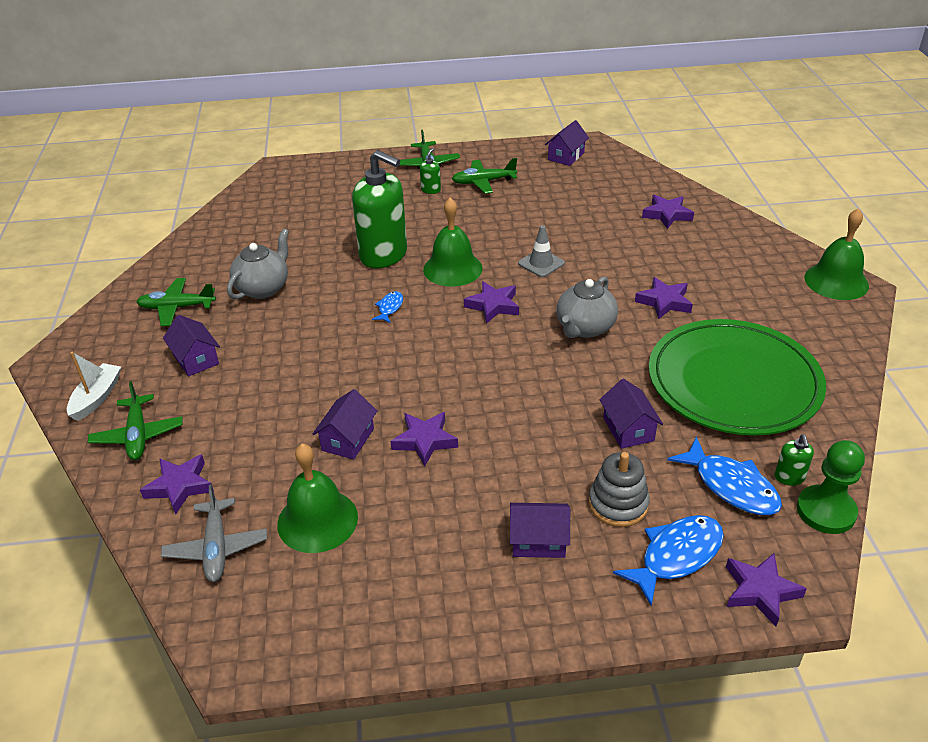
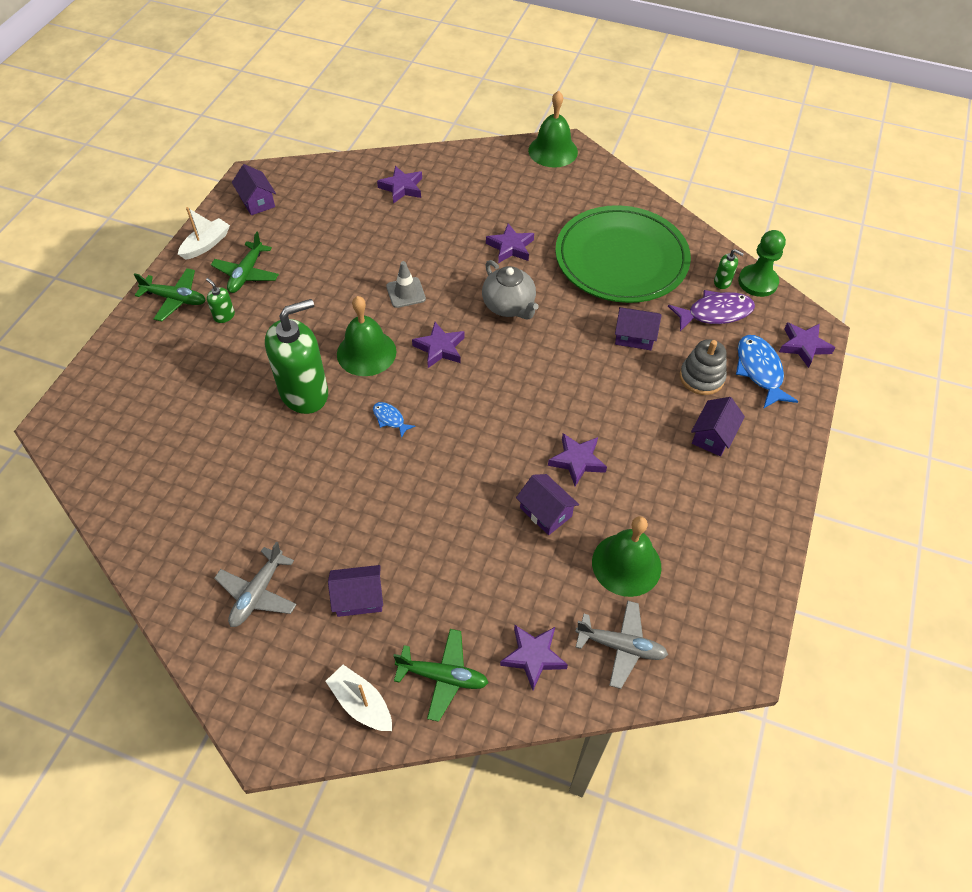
camera: 65 degrees left, 15 degrees up
green plane [136,278,216,326] -> grey plane [214,542,297,627]
grey teapot [227,229,289,299] -> none
blue fish [667,436,782,515] -> purple fish [668,290,755,331]
none -> white boat [178,207,230,260]

